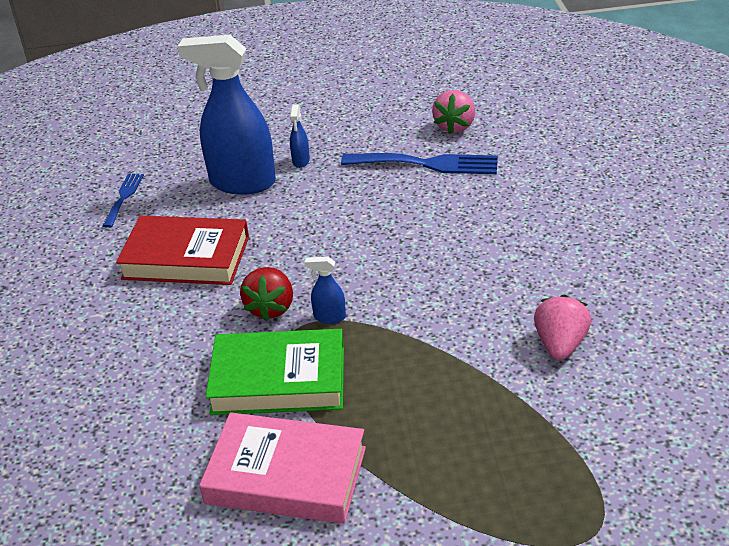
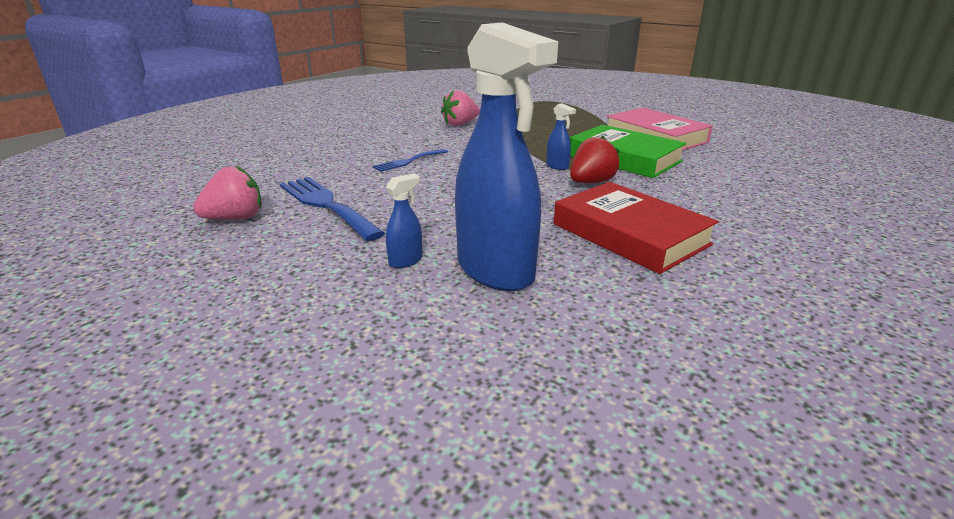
camera: 140 degrees left, 10 degrees down
blue fork [103,174,144,228] -> blue fork moved to [373,149,448,172]

